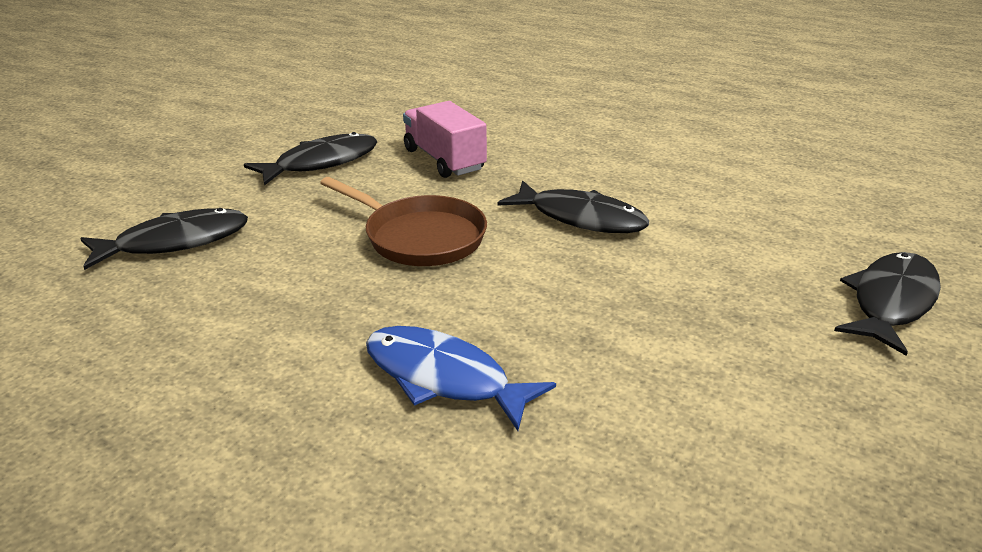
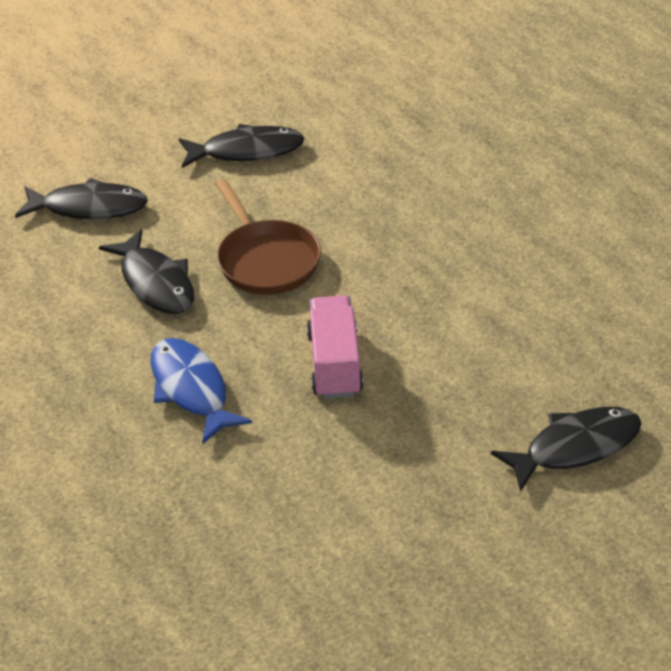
camera: 30 degrees right, 10 degrees up
pink truck [403,101,487,178] -> pink truck moved to [307,295,364,399]
black fish [498,180,649,233] -> black fish moved to [99,229,194,314]

